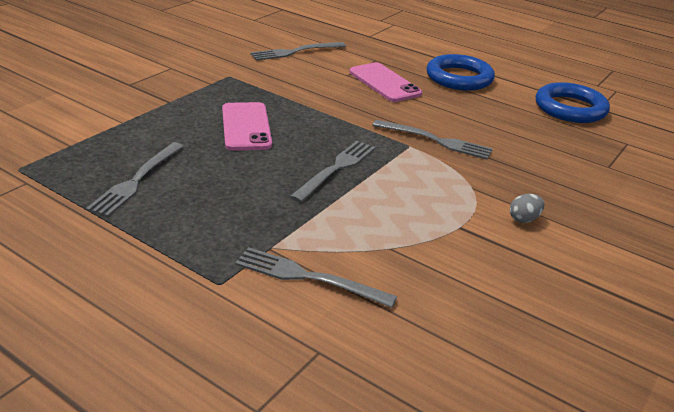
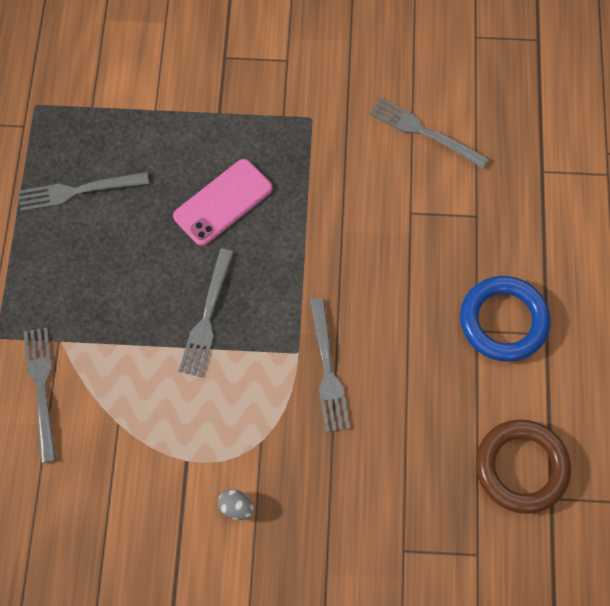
camera: 60 degrees right, 35 degrees up
grey fork [290,141,375,203] -> grey fork turned 105 degrees clockwise [179,249,234,377]
pink phone [349,62,422,102] -> none
blue ring [536,82,610,123] -> brown ring [476,420,571,514]

